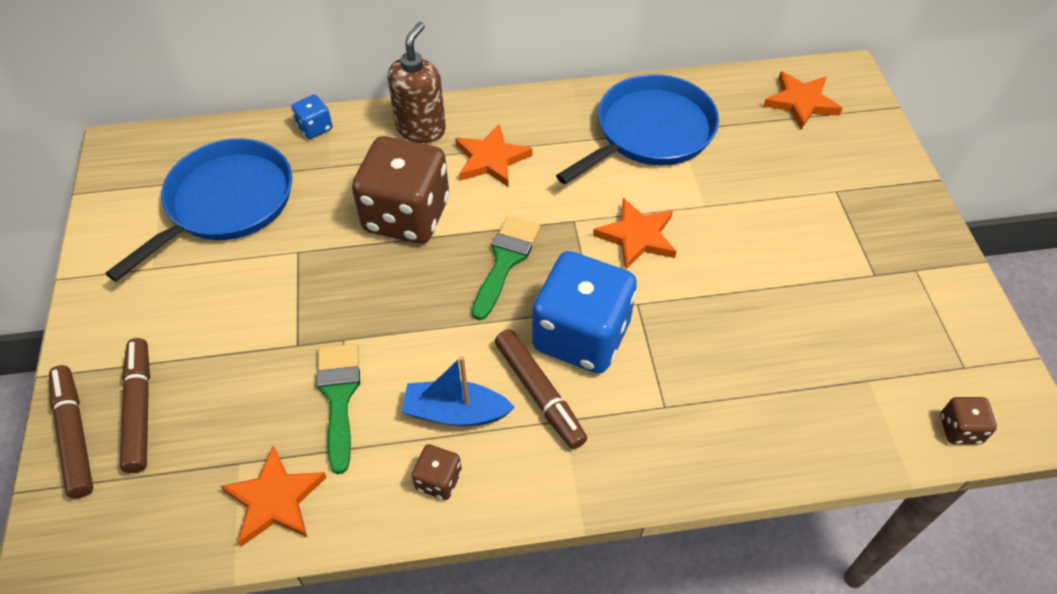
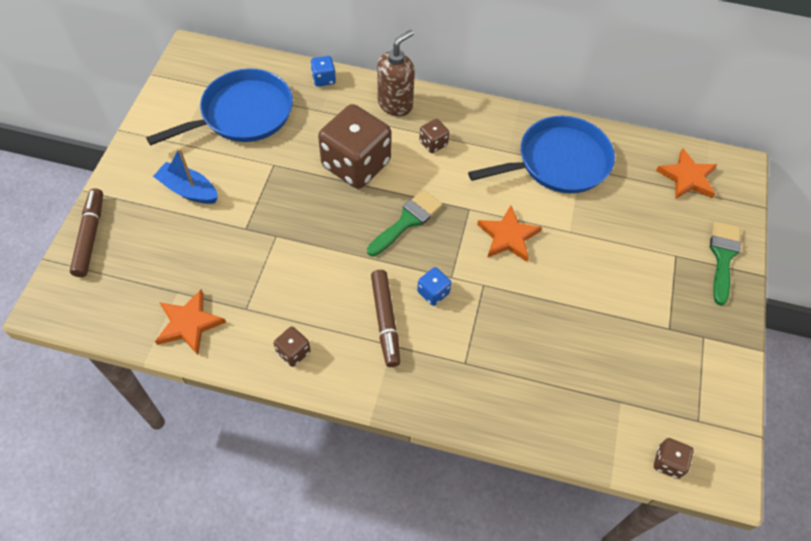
camera: 20 degrees right, 5 degrees up
brown marker [120,338,150,473] -> none
green brush [317,344,360,474] -> green brush moved to [710,221,741,305]
blue boat [402,356,515,426] -> blue boat moved to [153,148,218,204]
orange star [455,123,532,187] -> brown dice [419,119,449,153]
blue dice [532,251,637,373] -> blue dice [417,267,452,306], size x0.43

